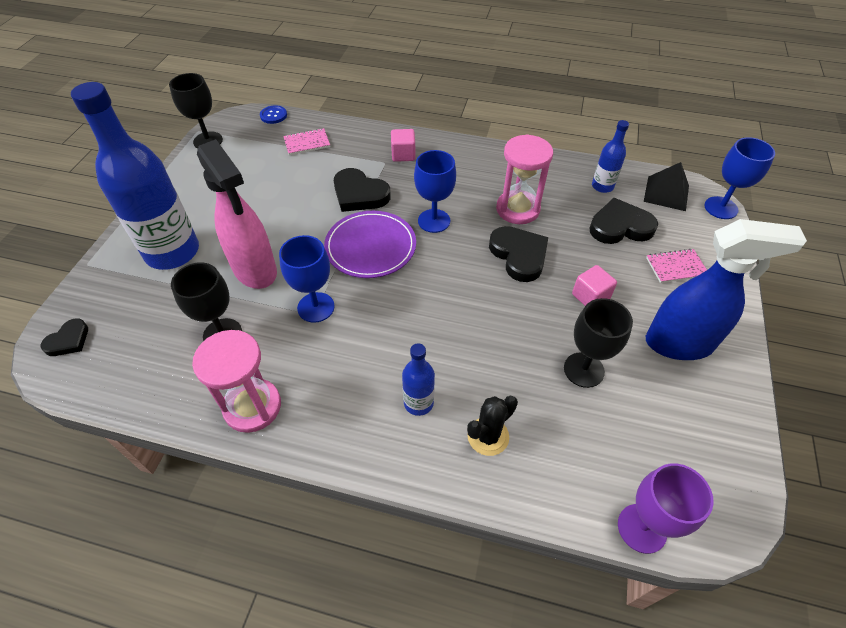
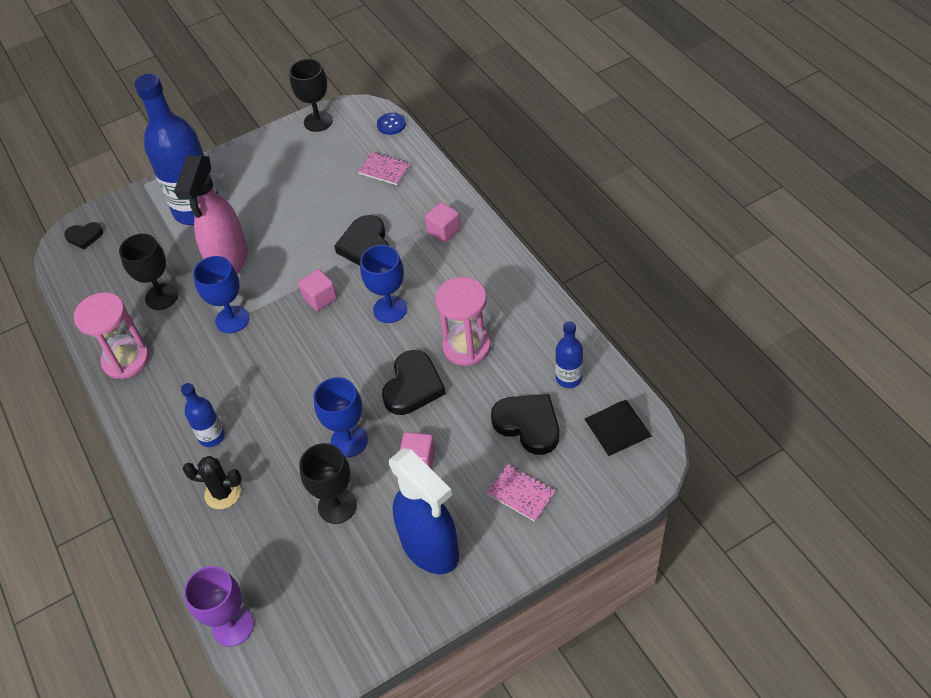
camera: 50 degrees right, 0 degrees up
purple plate [324,211,416,278] -> pink cube [298,269,337,311]
blue goblet [705,137,775,219] -> blue goblet moved to [314,377,368,457]

